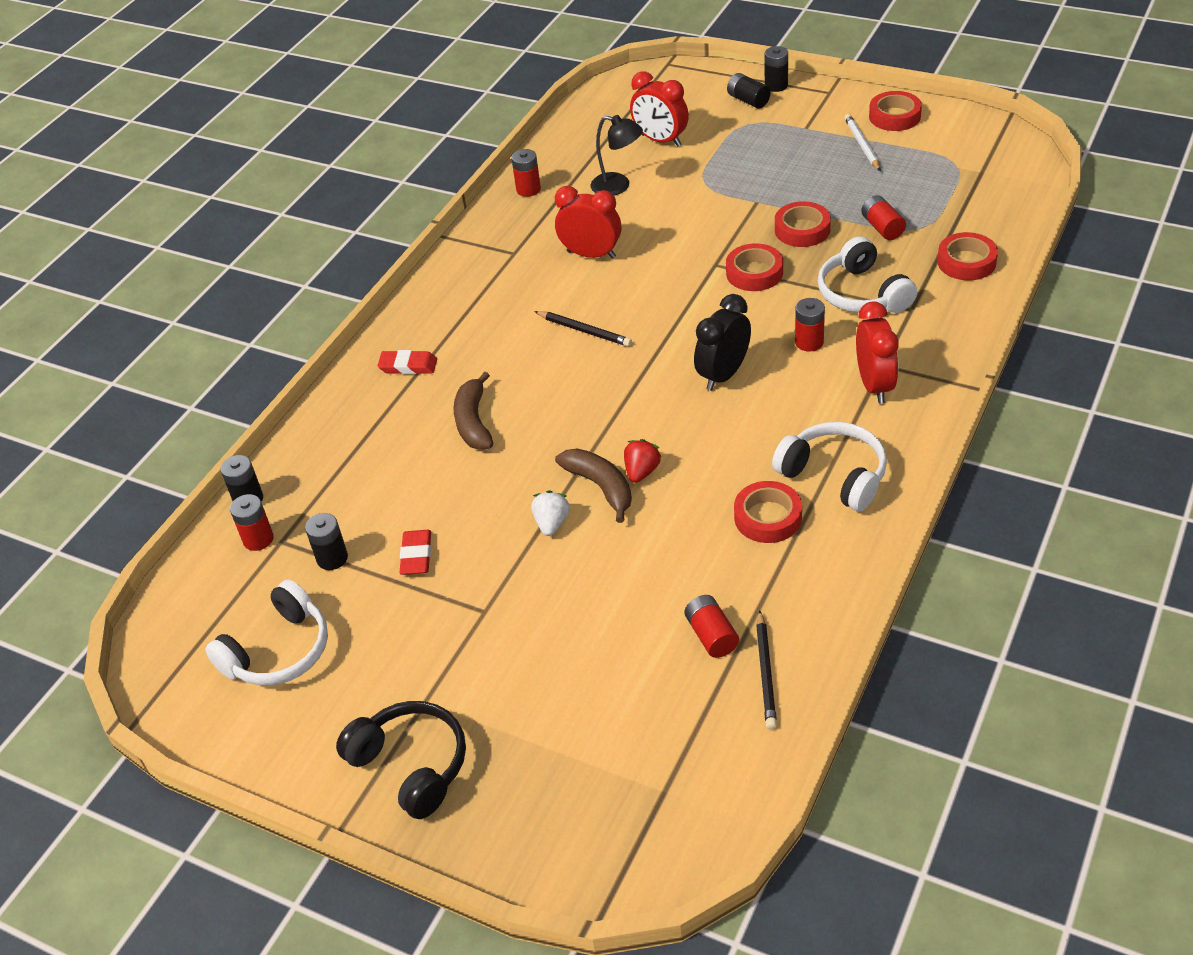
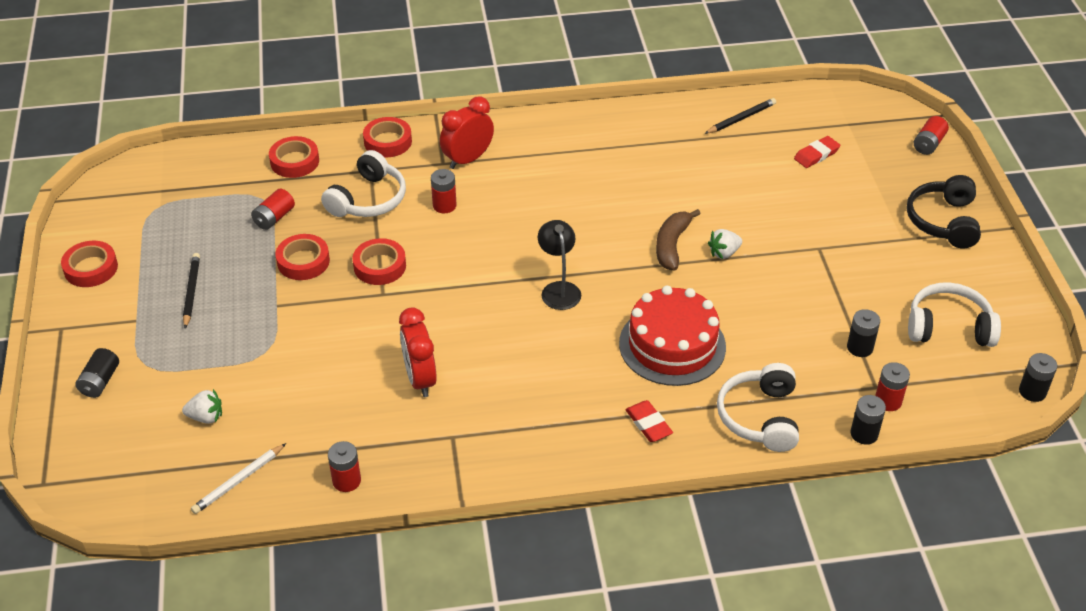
camera: 130 degrees left, 0 degrees up
red eraser [400,530,431,575] -> red eraser moved to [794,136,840,168]
brown banana [453,372,493,450] -> red cake [619,286,726,386]
black pencil [534,311,632,347] -> black pencil moved to [183,253,200,329]
black lamp [590,115,643,195] -> black lamp moved to [538,220,581,310]
red strawberry [624,439,661,483] -> none
red clock [630,71,689,147] -> white strawberry [182,389,222,424]
red battery [684,595,739,658] -> red battery moved to [914,116,949,155]
black clock [694,294,751,391] -> none
red tape [734,481,802,543] -> red tape moved to [363,117,412,157]
black battery [765,46,788,92] -> black battery moved to [1019,353,1058,402]
white headphones [772,422,887,512] -> white headphones moved to [717,363,799,452]
white pencil [844,114,881,171] -> white pencil moved to [191,443,286,514]

